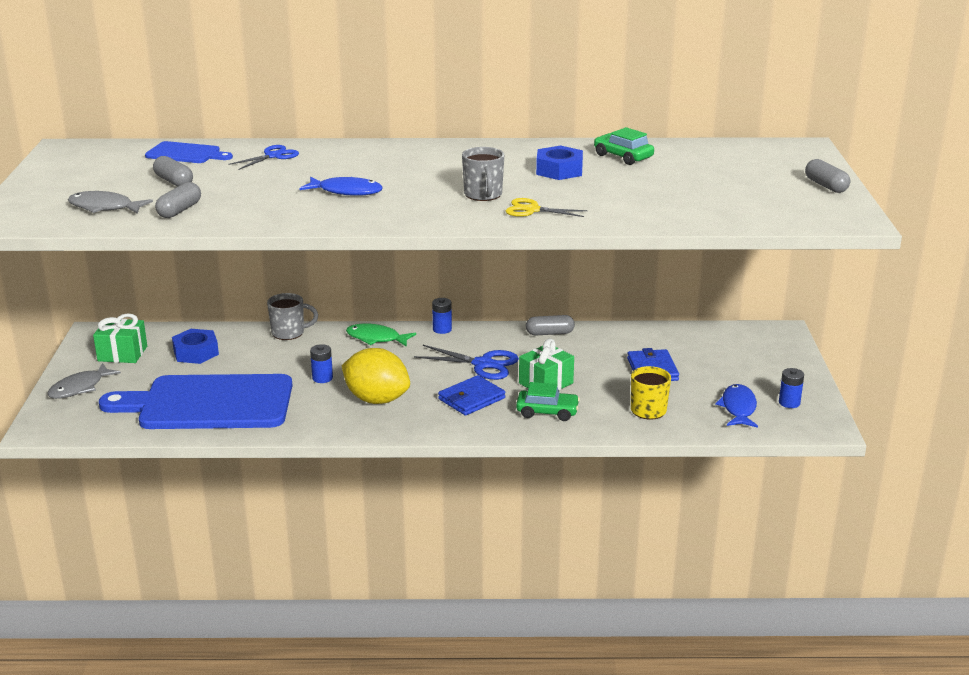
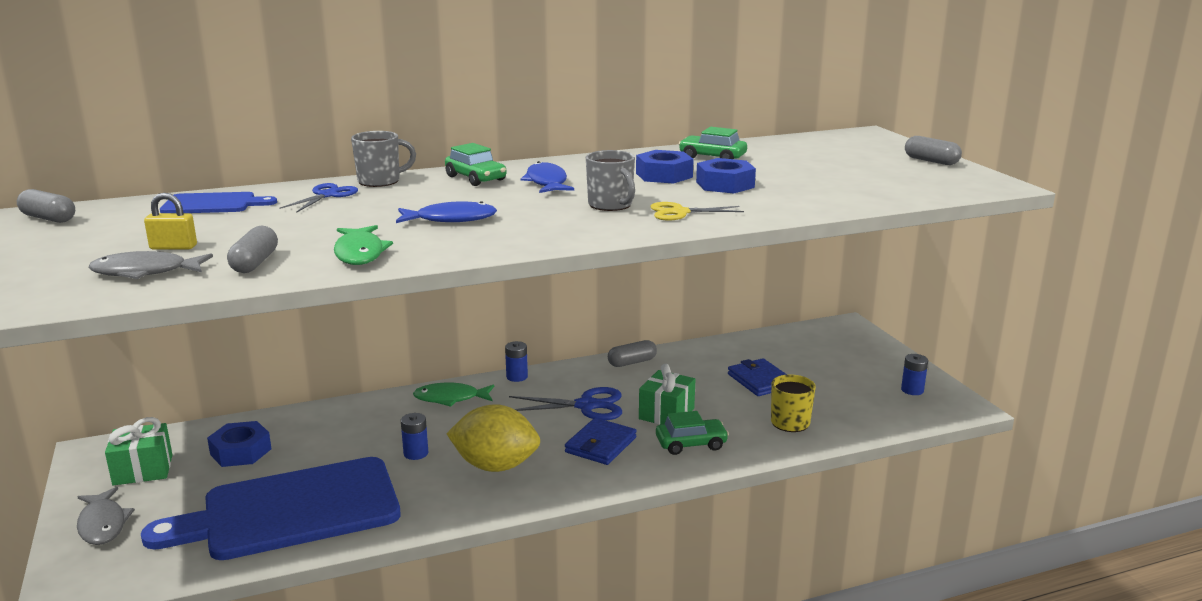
camera: 20 degrees left, 5 degrees down
grey fish [47,363,121,399] -> grey fish turned 45 degrees counterclockwise [77,487,135,545]
grey capsule [153,156,193,186] -> grey capsule moved to [17,189,75,223]
grey mug [267,293,318,340] -> grey mug moved to [351,131,416,187]
blue fish [715,384,758,428] -> blue fish moved to [520,161,574,193]
none -> yellow padlock [144,193,197,249]
none -> green fish [334,225,393,265]
none -> green car [445,143,506,186]
none -> blue nut [696,158,756,194]

